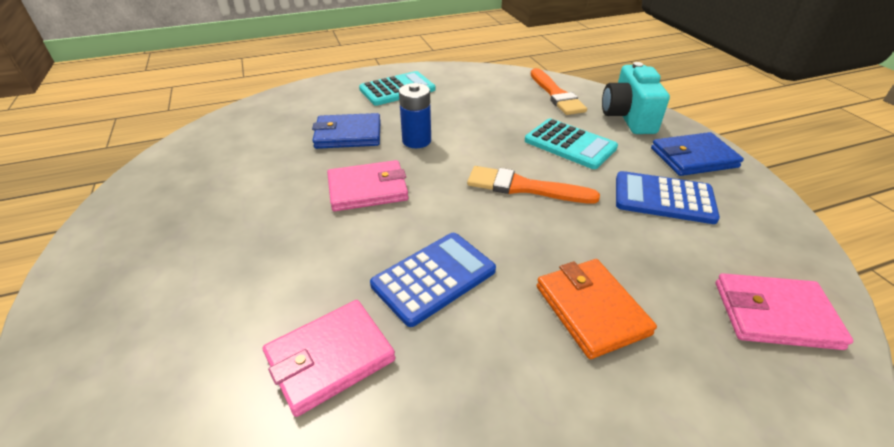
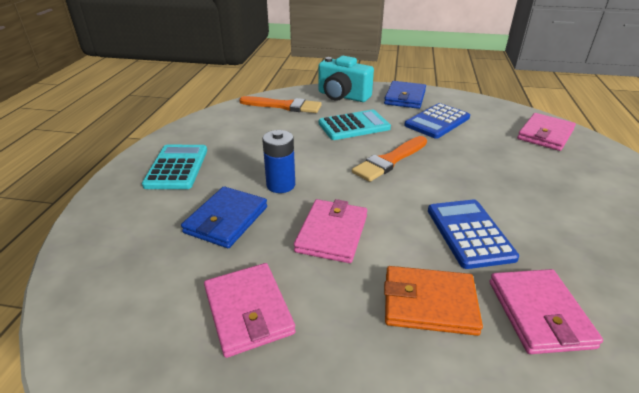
camera: 60 degrees left, 5 degrees down
orange wallet [537,259,657,359] -> orange wallet moved to [384,266,483,336]
none -> pink wallet [204,263,296,358]

